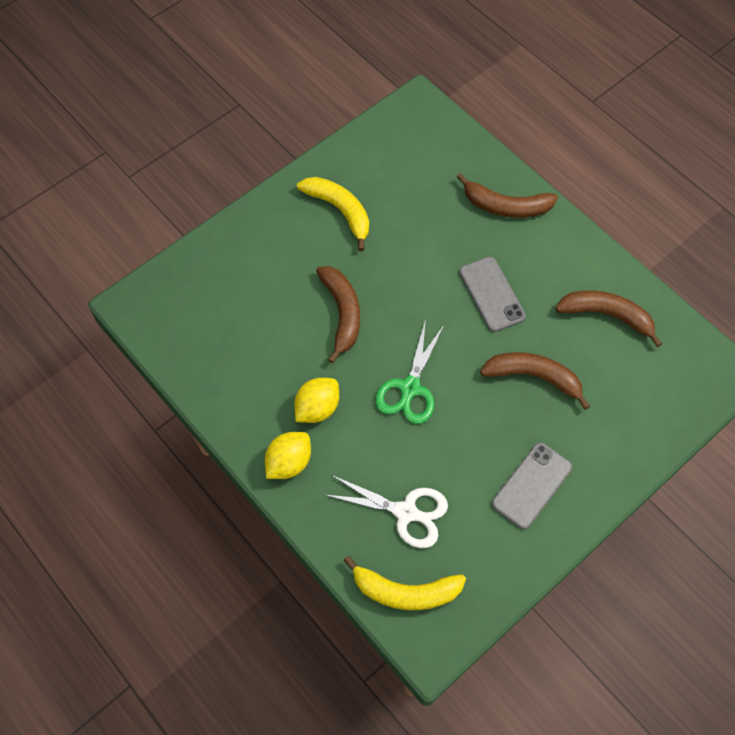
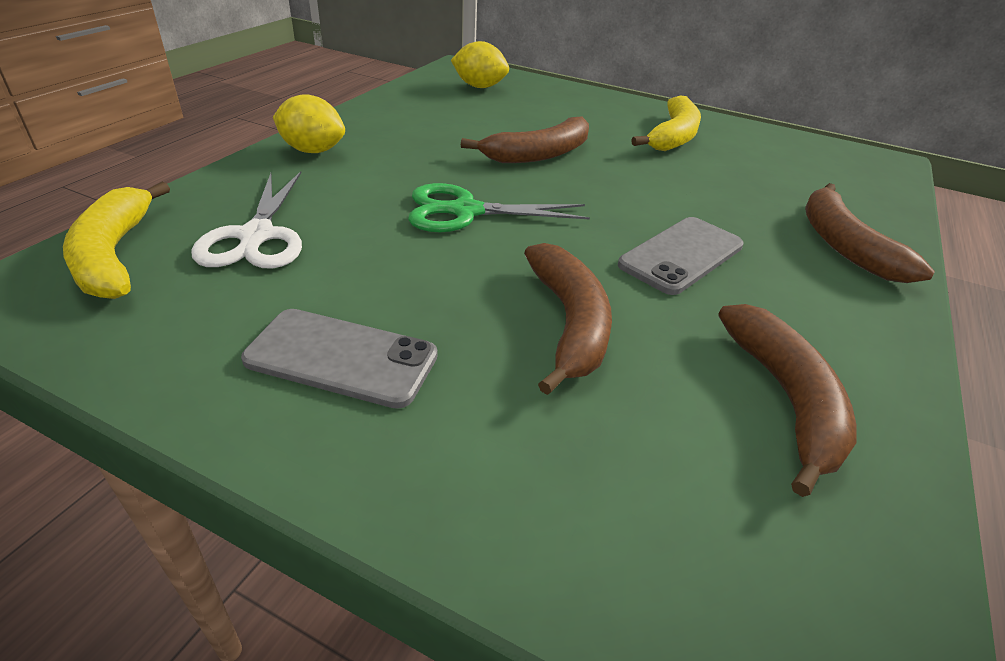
camera: 65 degrees right, 25 degrees down
yellow lemon [294,378,339,423] -> yellow lemon moved to [451,41,509,88]

